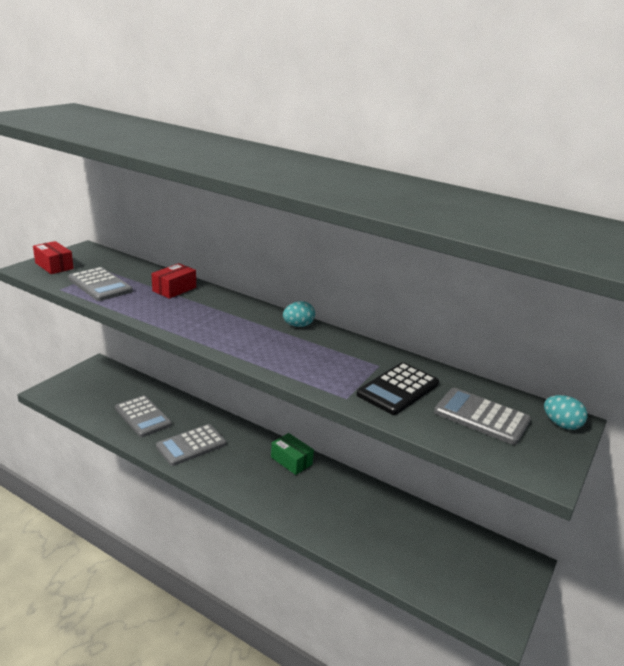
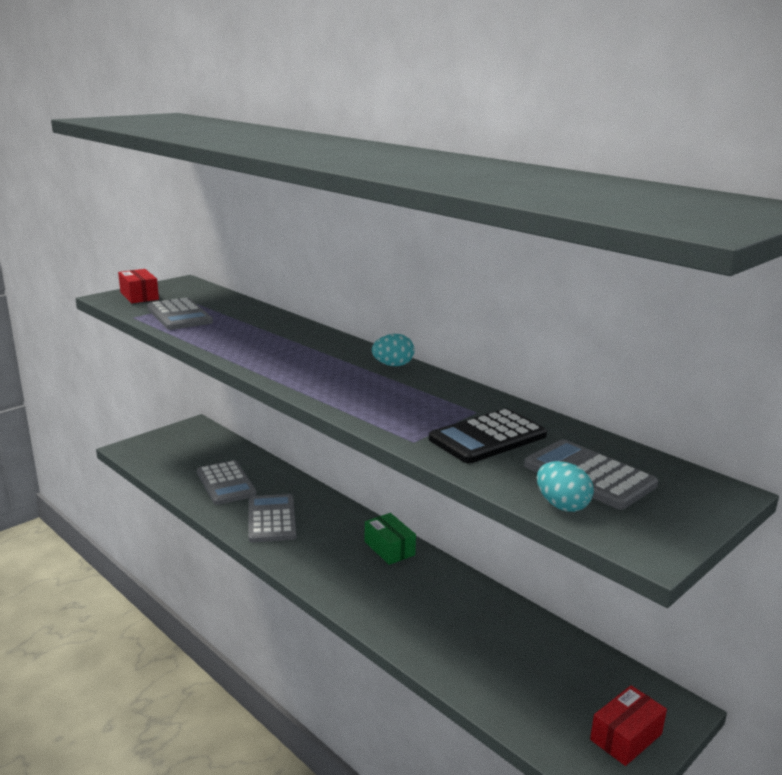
camera: 15 degrees right, 5 degrees down
red box [151,263,196,299] -> red box moved to [590,685,667,766]
grey calculator [156,424,227,466] -> grey calculator turned 105 degrees clockwise [248,494,297,543]
turquoise egg [544,395,588,430] -> turquoise egg moved to [537,461,594,512]

